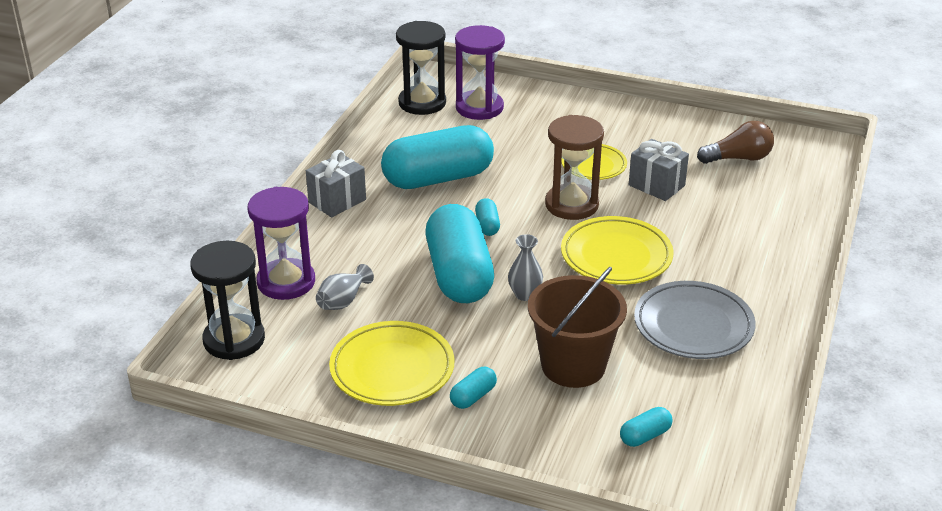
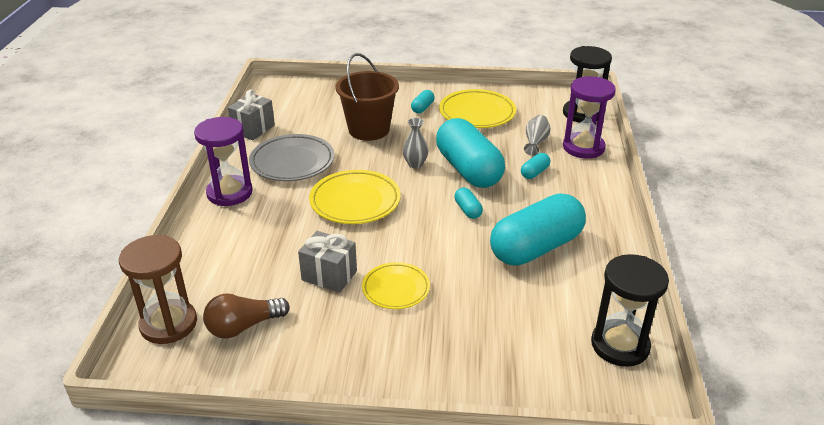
camera: 165 degrees right, 0 degrees up
grey gift [306,150,366,217] -> grey gift moved to [228,89,275,140]
purple hourglass [455,25,505,120] -> purple hourglass moved to [194,117,253,206]
brown hourglass [545,115,604,220] -> brown hourglass moved to [119,235,197,344]
turquoise capsule [620,407,672,447] -> turquoise capsule moved to [521,153,550,179]

